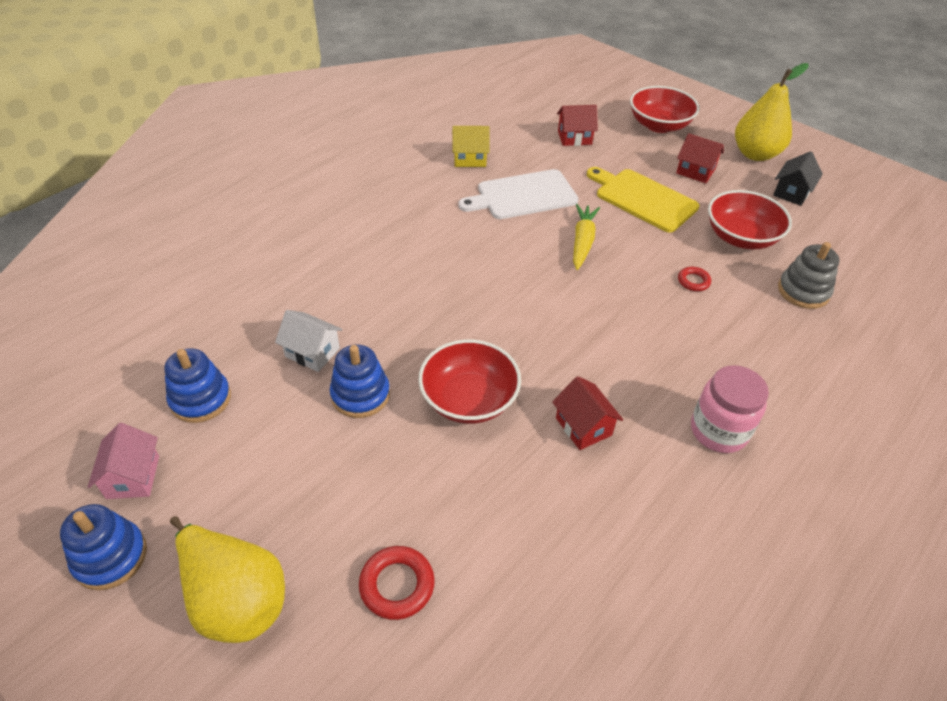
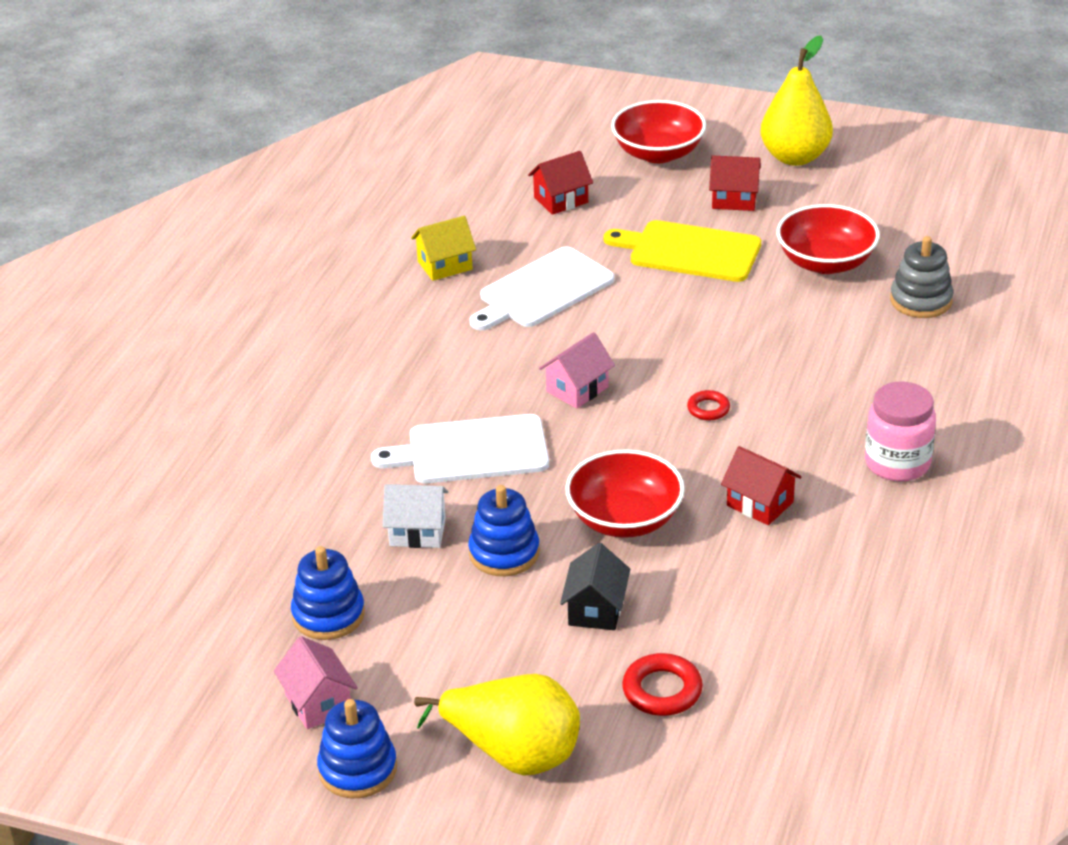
camera: 20 degrees left, 10 degrees down
yellow carrot [573,204,600,270] -> none
red ring [678,267,711,291] -> red ring moved to [687,390,730,420]
black house [773,151,823,206] -> black house moved to [560,543,630,630]
none -> white cutting board [371,414,549,484]
none -> pink house [539,332,615,409]

